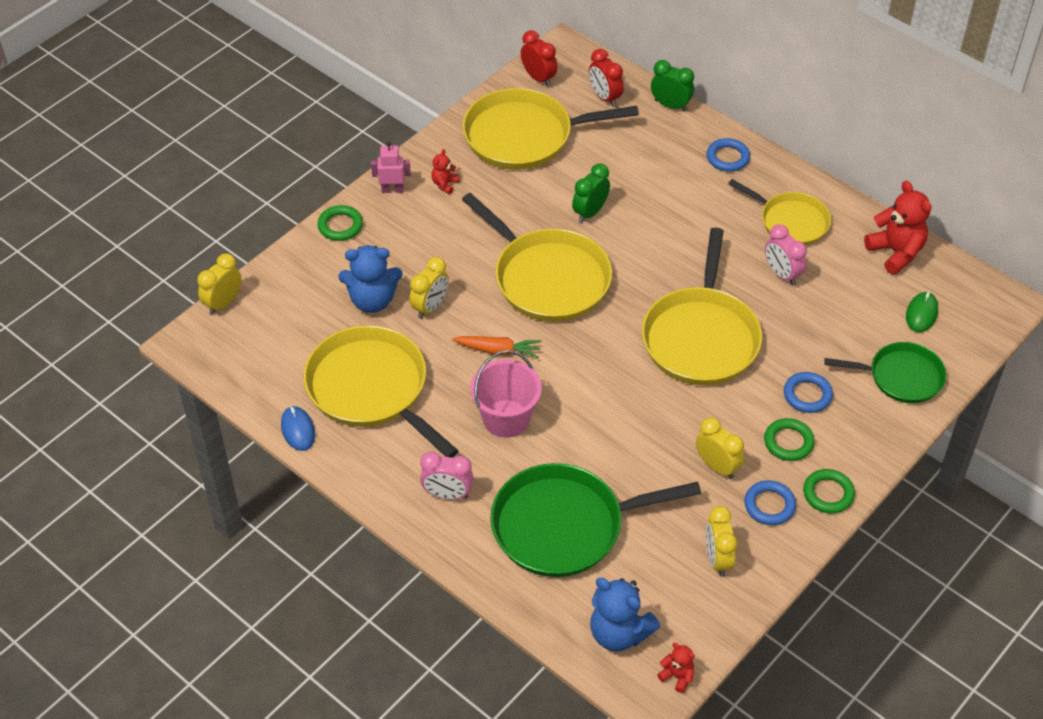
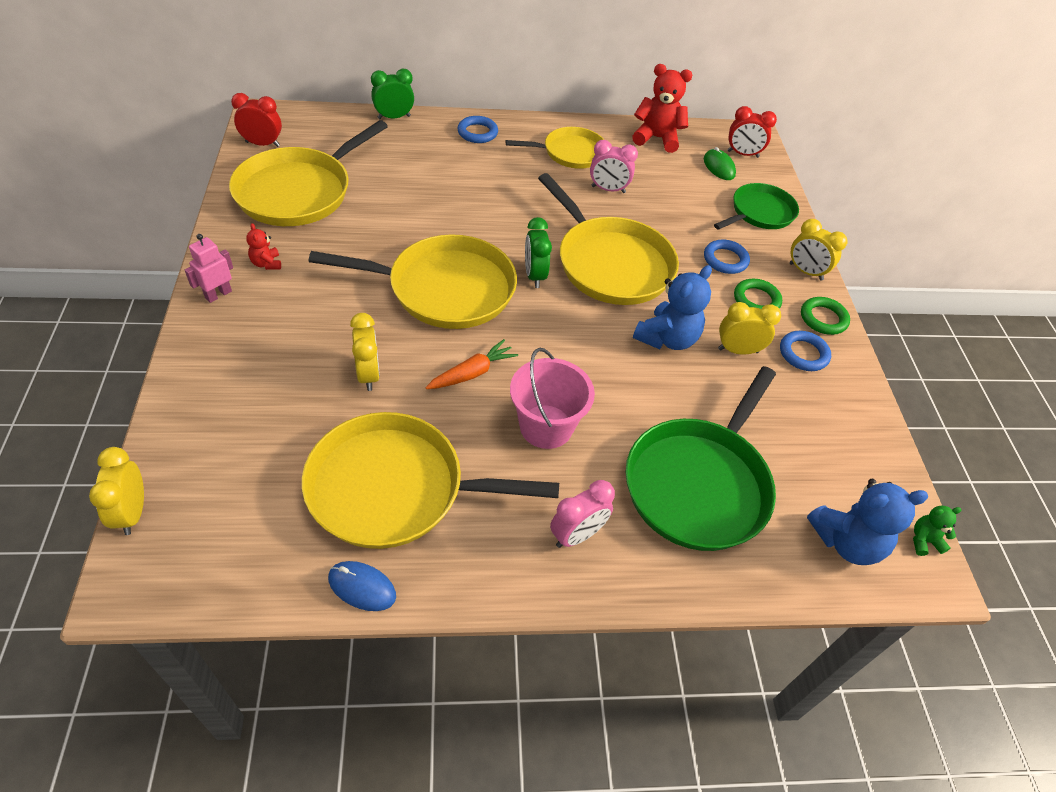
camera: 50 degrees left, 0 degrees up
green ring [318,205,363,241] -> none
blue teddy bear [339,245,403,313] -> blue teddy bear moved to [633,265,712,350]
green clock [572,163,610,223] -> green clock moved to [525,217,552,288]
red clock [589,49,624,107] -> red clock moved to [727,106,777,158]
red teddy bear [657,643,695,693] -> green teddy bear [913,506,962,556]
yellow clock [706,506,737,577] -> yellow clock moved to [790,219,848,281]

